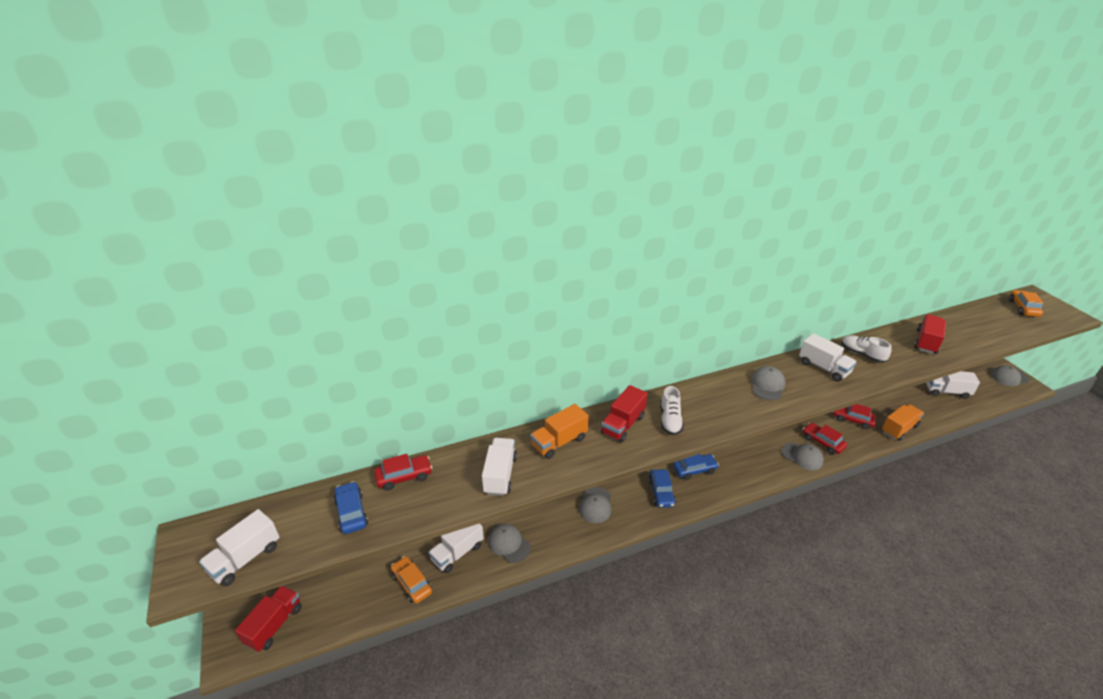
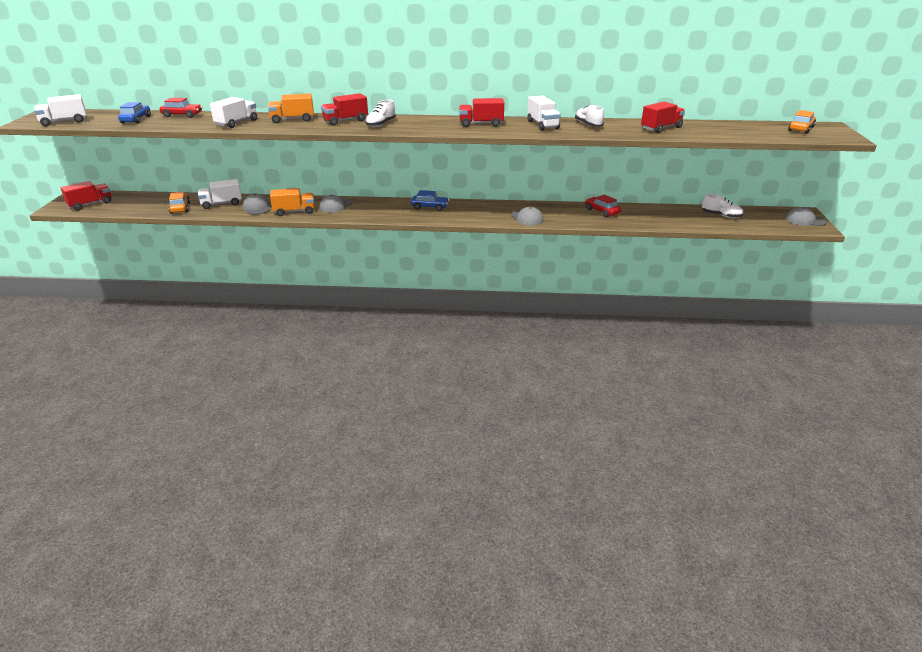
camera: 25 degrees right, 5 degrees down
blue car [648,469,676,508] -> none
grey cap [751,366,785,400] -> red truck [459,98,504,127]
red car [803,423,847,455] -> none
orange truck [882,404,924,441] -> orange truck moved to [270,188,314,216]
white truck [926,371,980,399] -> white shoe [702,194,743,218]

